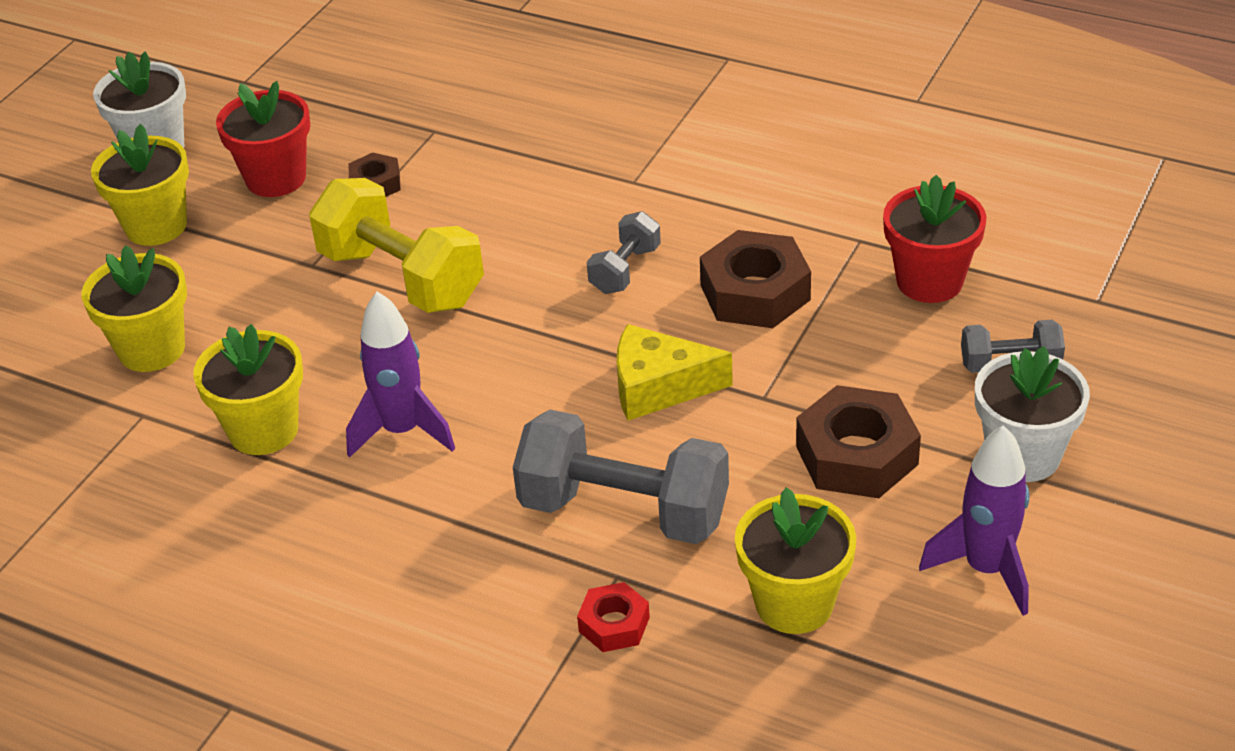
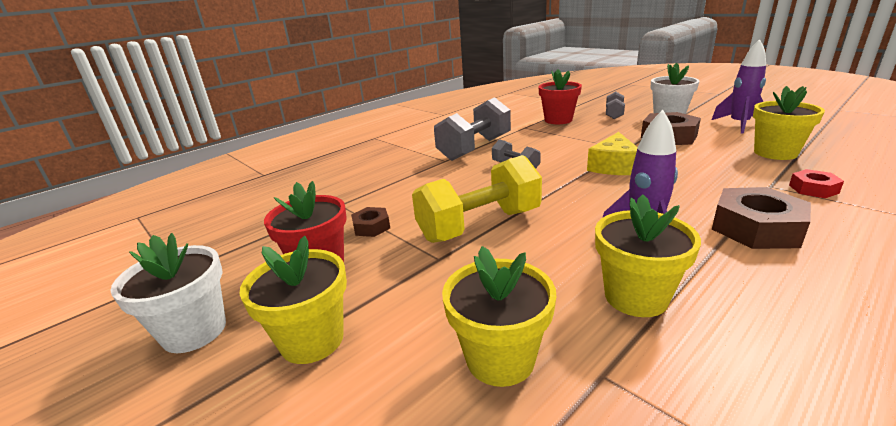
camera: 70 degrees left, 15 degrees down
grey dumbbell [513,410,729,544] -> grey dumbbell moved to [434,97,511,161]
brown nut [700,230,811,328] -> brown nut moved to [712,187,811,249]

